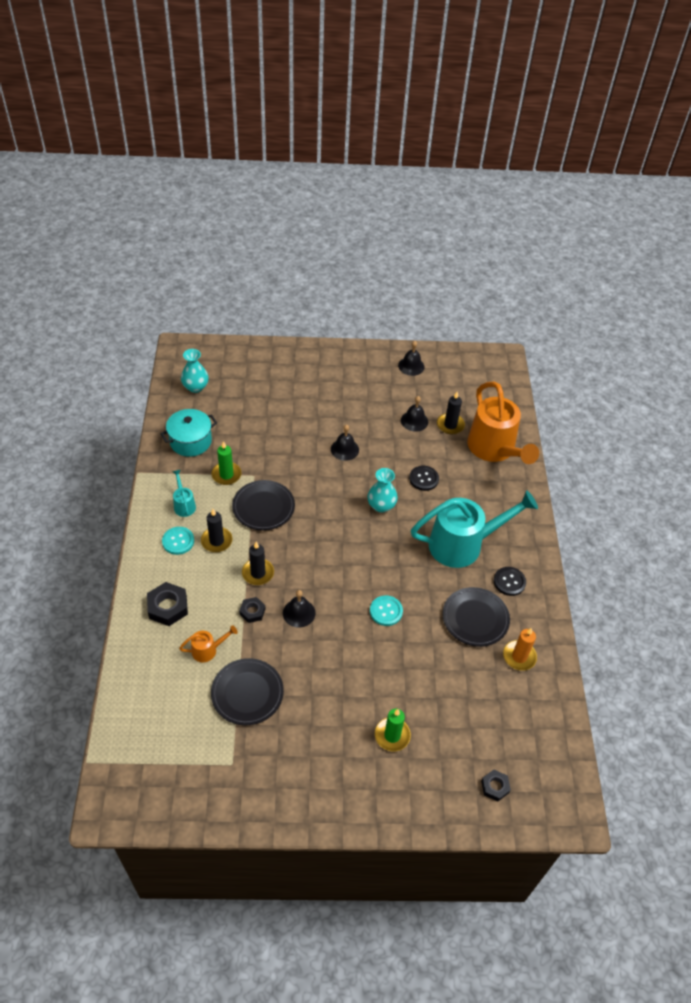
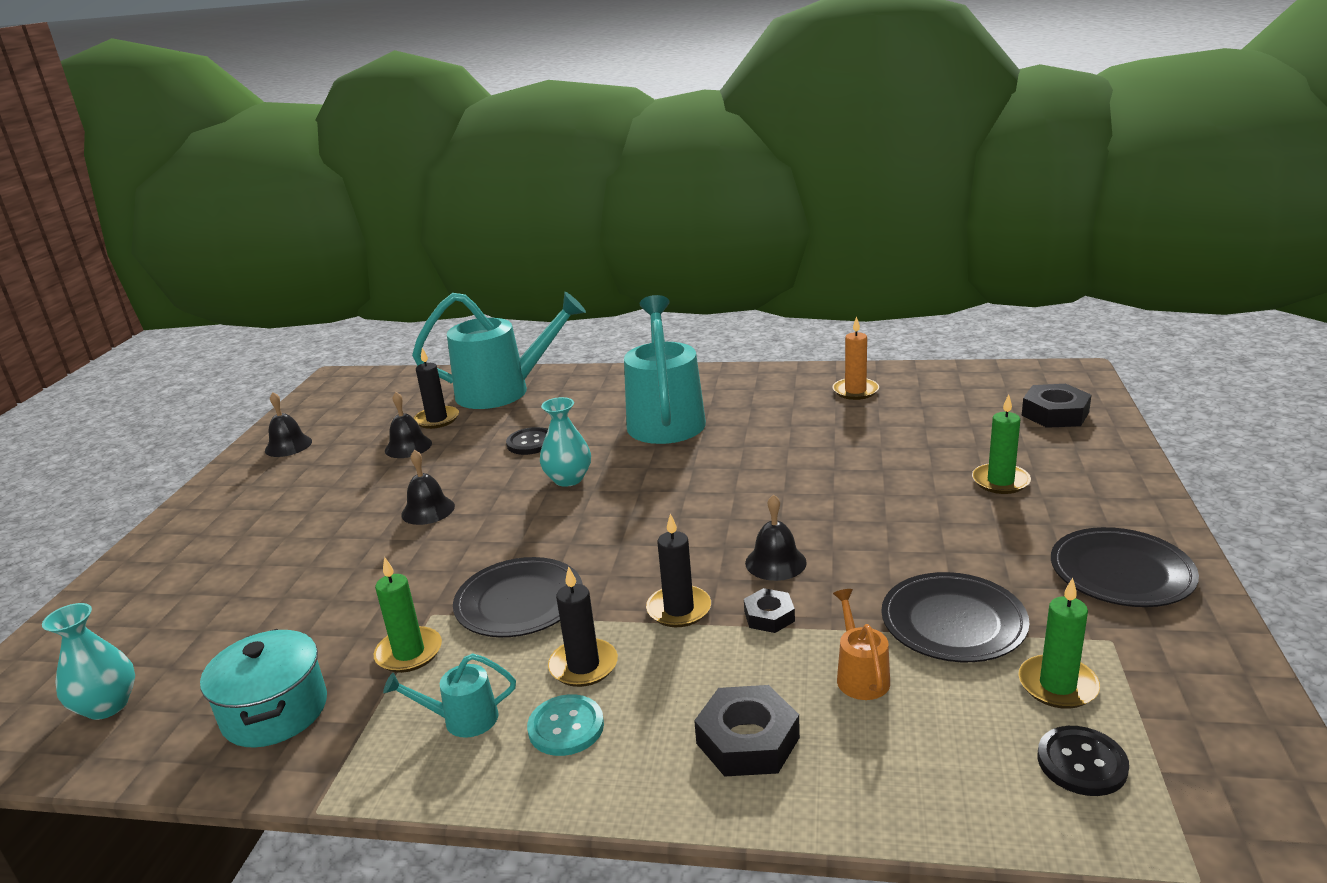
camera: 75 degrees left, 25 degrees down
turquoise button [370,595,403,626] -> none
black plate [442,587,510,647] -> black plate moved to [1051,527,1199,607]
orange watering can [467,382,539,464] -> turquoise watering can [412,292,586,409]
black nut [481,770,511,801] -> black nut [1022,384,1092,428], size x1.66
black button [494,567,526,596] -> black button moved to [1037,726,1129,796]
none -> green candle [1018,578,1100,709]

